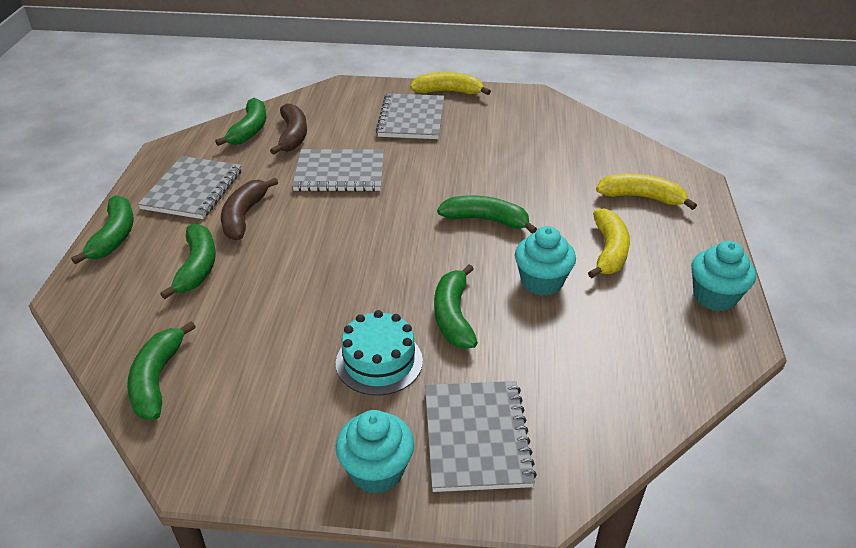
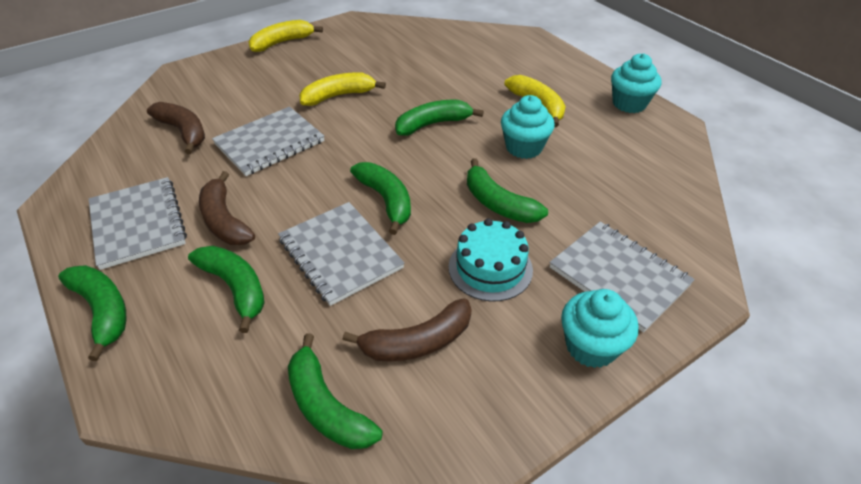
camera: 40 degrees left, 5 degrees up
green banana [215,98,266,146] -> green banana moved to [350,162,411,235]
grey notebook [376,93,444,139] -> grey notebook moved to [278,202,404,306]
yellow banana [596,174,697,210] -> yellow banana moved to [299,72,386,106]
none -> brown banana [342,298,472,362]

